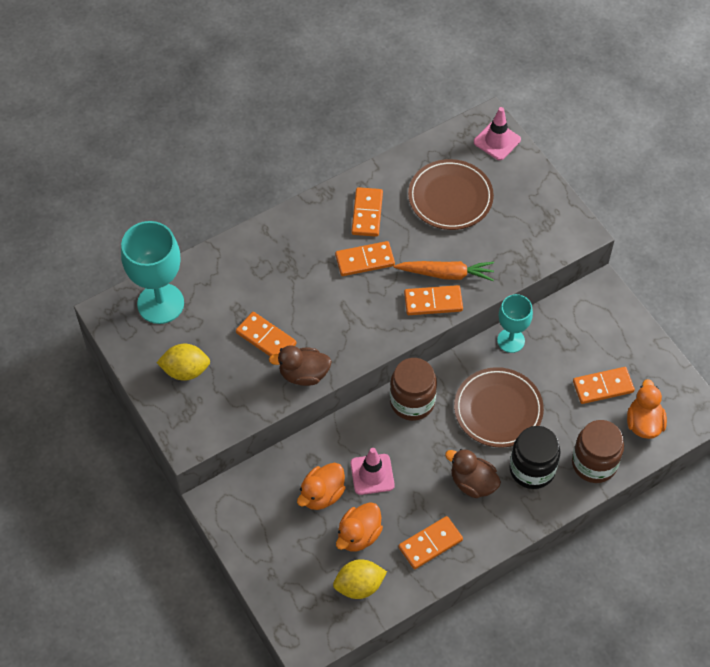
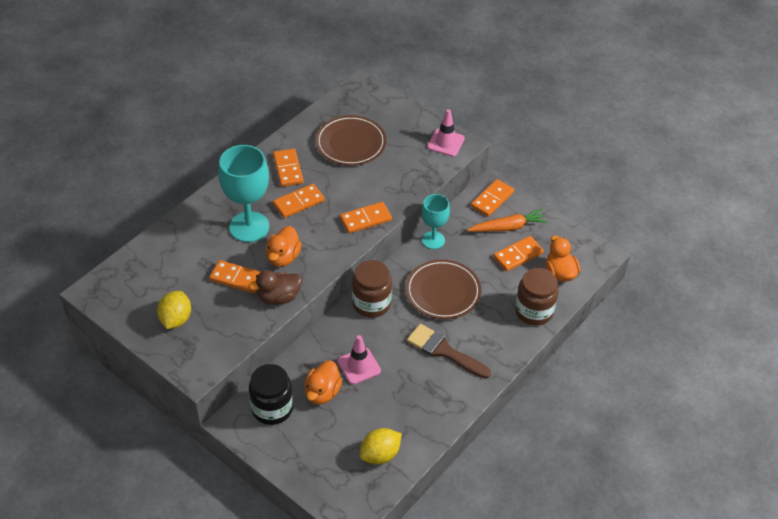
camera: 20 degrees left, 10 degrees down
turquoise goblet [121,221,184,324] -> turquoise goblet moved to [218,145,269,242]
yellow lemon [156,344,210,381] -> yellow lemon turned 60 degrees counterclockwise [157,291,191,329]
orange duck [336,502,383,552] -> orange duck moved to [266,226,302,267]
orange carrot [394,261,494,281] -> orange carrot moved to [467,209,548,232]
orange domino [399,516,463,569] -> orange domino moved to [471,179,514,217]
brown duck [445,449,501,498] -> brown brush [407,324,491,379]
pink traffic cone [474,107,521,160] -> pink traffic cone moved to [427,109,465,156]
black jar [510,426,560,489] -> black jar moved to [249,364,293,425]

